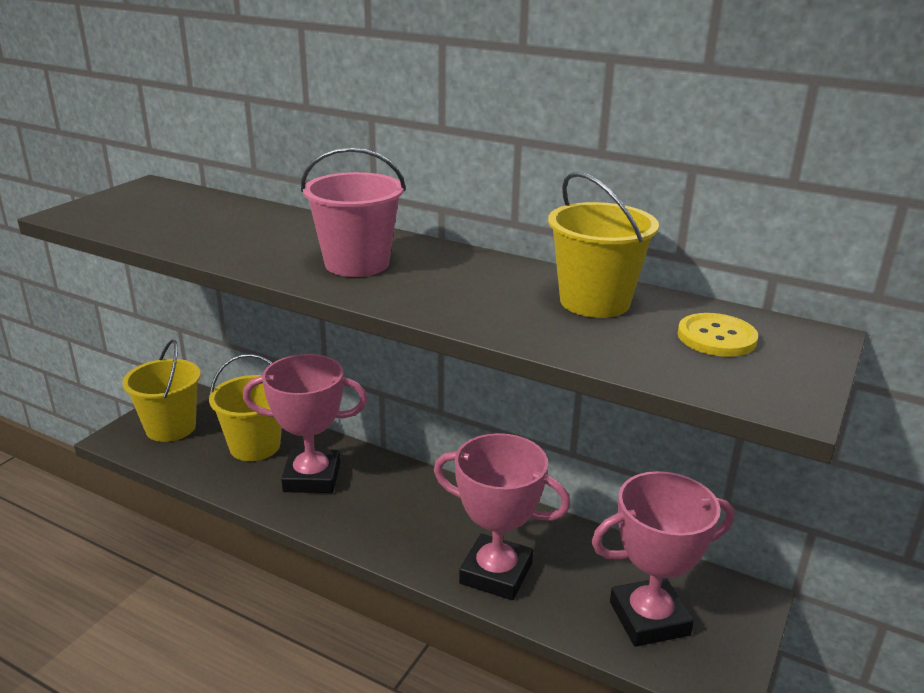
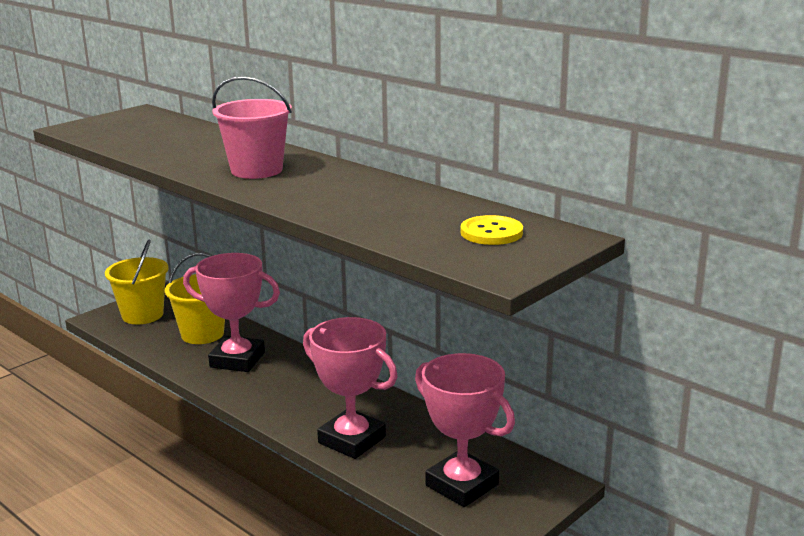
camera: 15 degrees right, 5 degrees down
yellow bucket [548,172,659,318] -> none
pink trophy [592,471,734,647] -> pink trophy turned 45 degrees clockwise [415,353,515,507]

